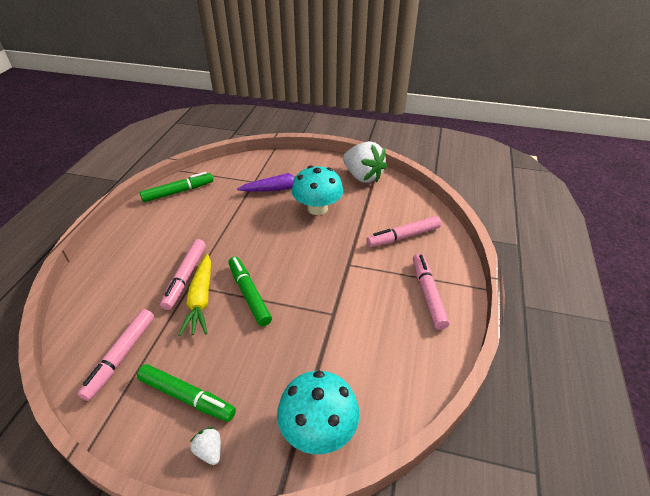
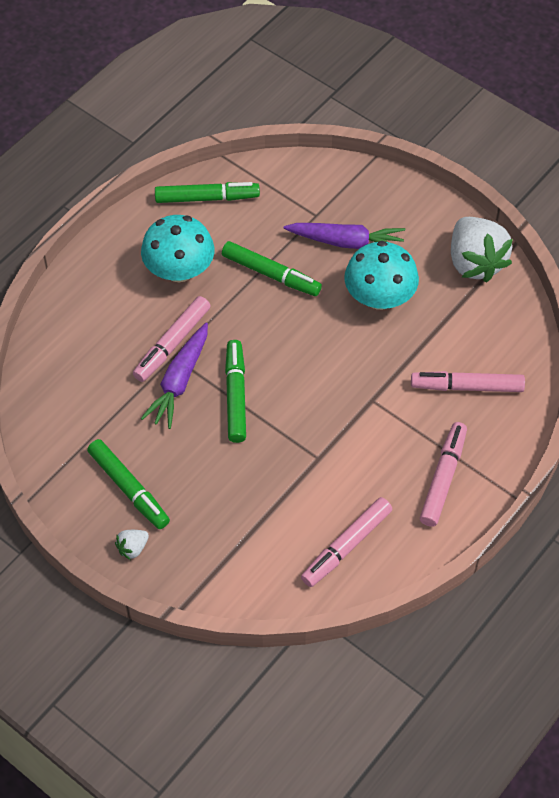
camera: 25 degrees right, 15 degrees up
pink marker [77,309,154,401] -> pink marker moved to [301,497,392,587]
yellow carrot [178,254,211,336] -> purple carrot [141,323,208,429]
white strawberry [190,427,221,465] -> white strawberry turned 120 degrees counterclockwise [115,530,149,560]
turquoise mushroom [277,371,360,454] -> turquoise mushroom moved to [141,215,214,282]
none -> green marker [222,241,322,296]

